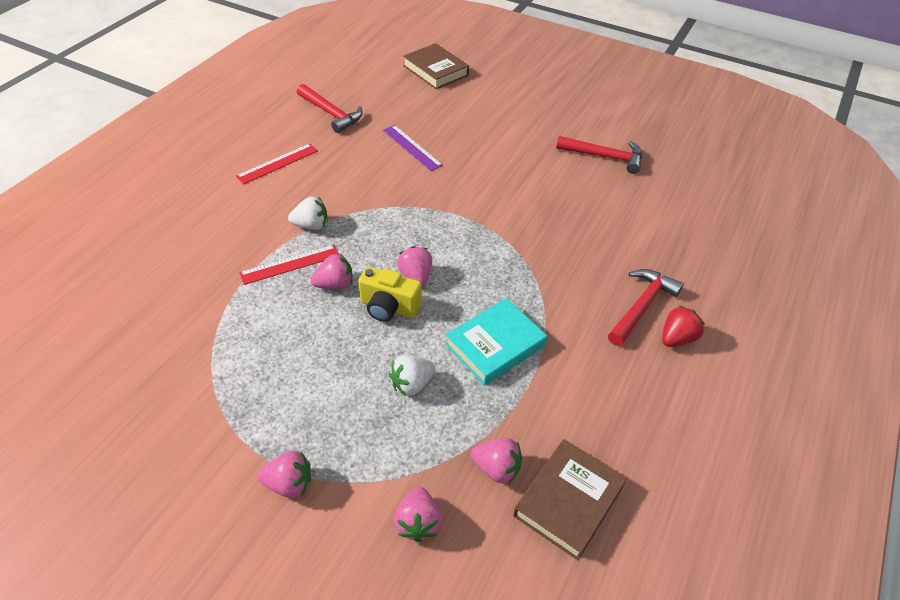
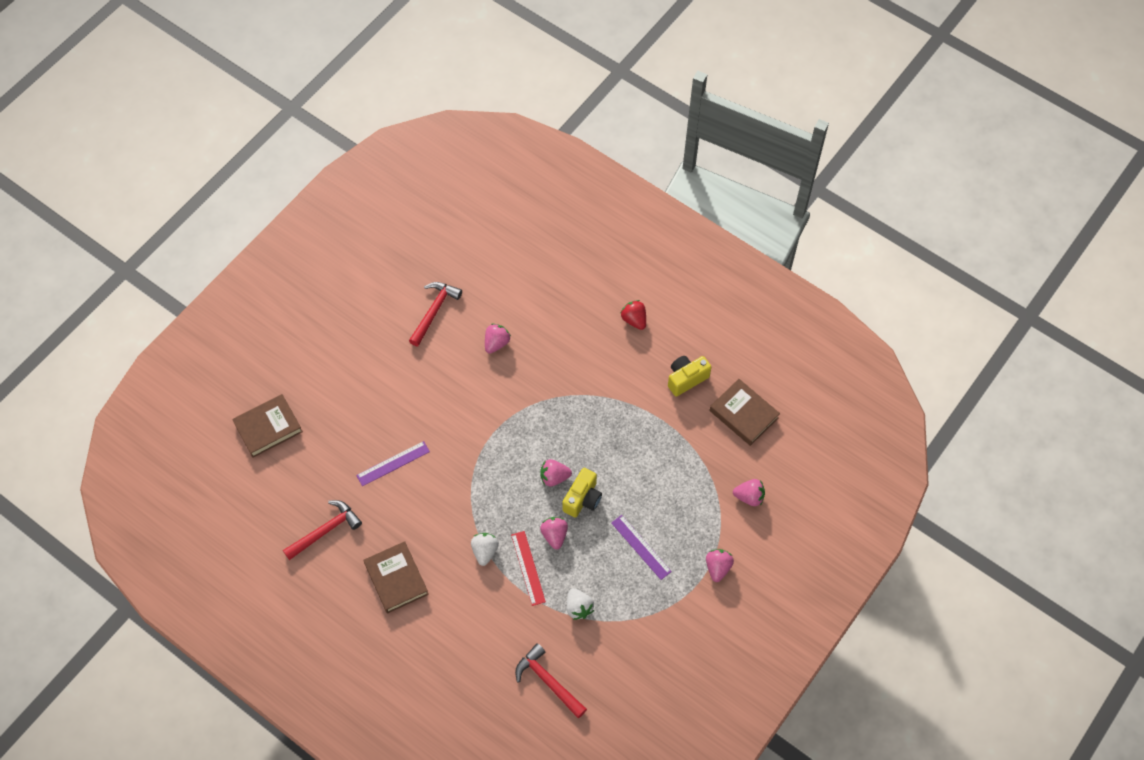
camera: 80 degrees left, 15 degrees up
red ruler [236,144,318,184] -> brown book [363,541,429,614]
white strawberry [389,355,436,396] -> white strawberry moved to [567,588,594,620]
turquoise book [445,298,547,385] -> none
pink strawberry [471,438,522,484] -> pink strawberry moved to [485,324,511,354]
red hammer [608,269,684,346] -> red hammer moved to [515,643,587,718]
none -> purple ruler [611,515,672,580]
none -> yellow camera [668,356,711,397]

